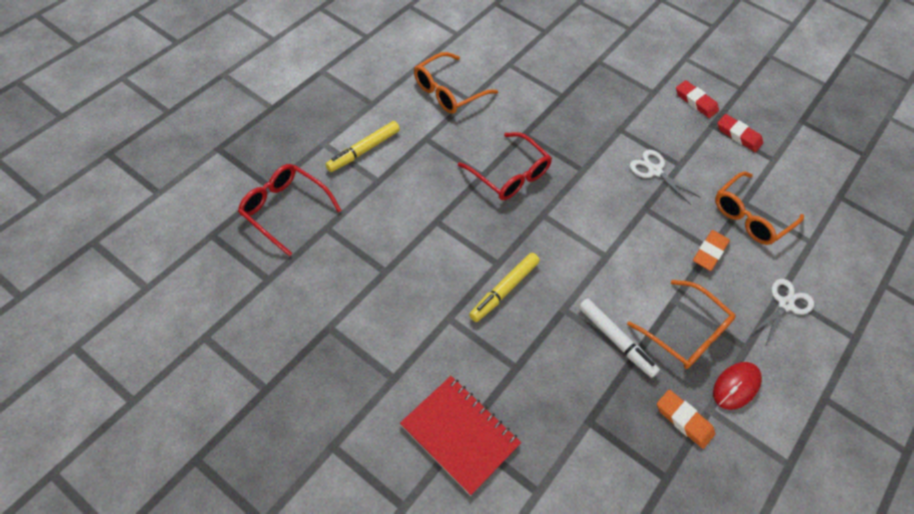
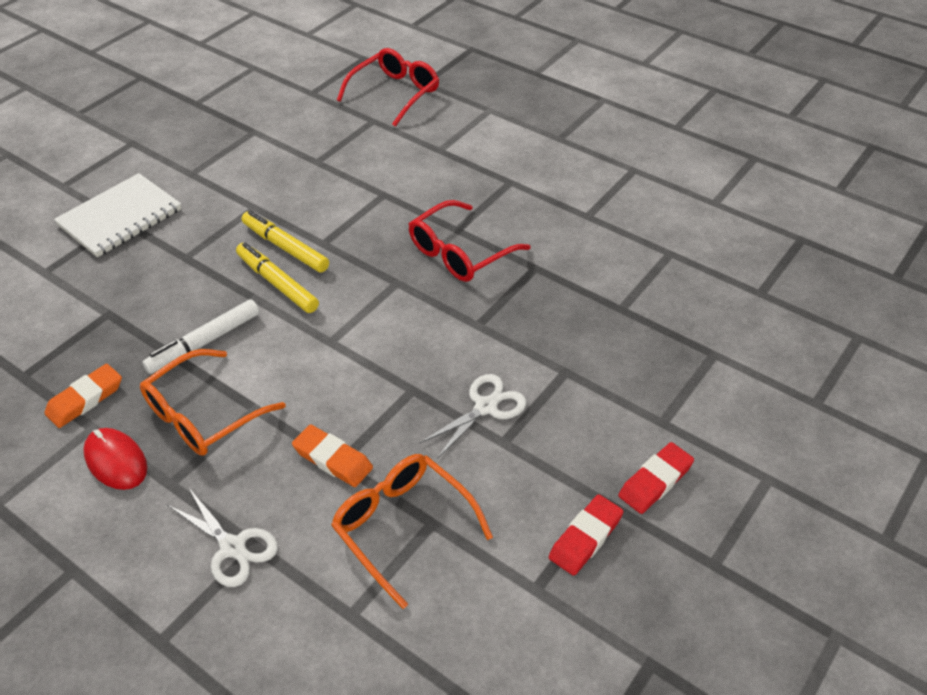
camera: 95 degrees right, 10 degrees down
yellow marker [325,121,400,172] -> yellow marker moved to [236,243,319,313]
red notebook [400,376,521,496] -> white notebook [54,173,182,257]
orange glasses [414,52,498,114] -> none

